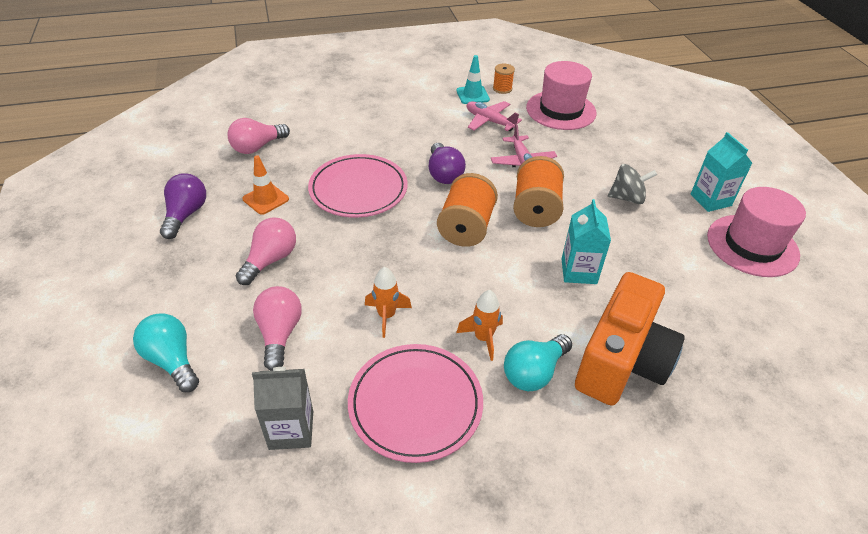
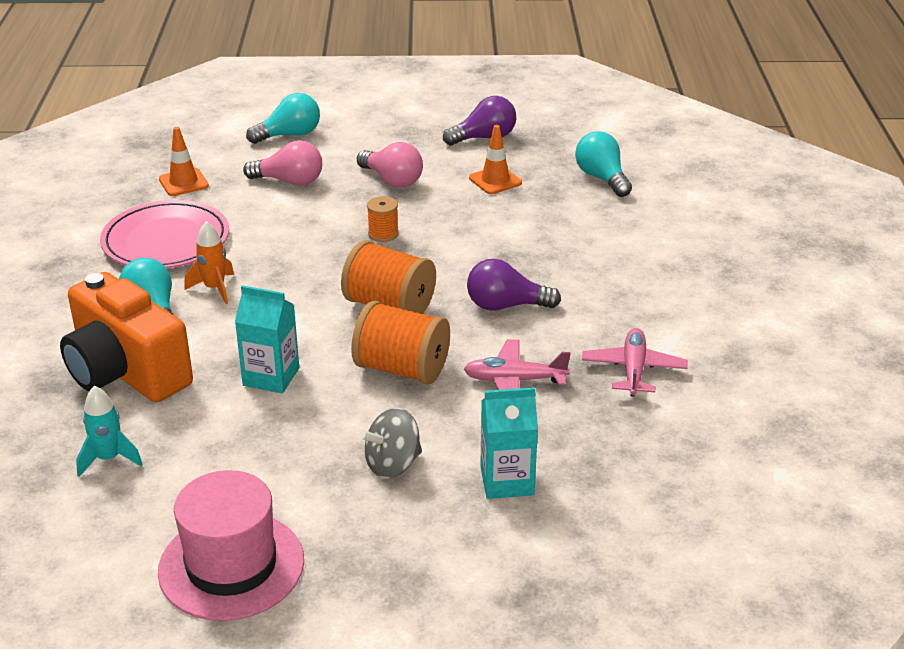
camera: 105 degrees right, 10 degrees down
purple light bulb [160,173,206,239] -> purple light bulb turned 45 degrees counterclockwise [443,96,516,146]
pink light bulb [227,118,290,154] -> turquoise light bulb [575,131,632,197]
grey carton [252,367,313,450] -> orange traffic cone [159,127,209,196]
pink plate [308,154,408,218] -> none
orange rocket [365,267,412,338] -> none
turquoise traffic cone [456,55,490,104] -> none
pink plane [467,101,522,131] -> pink plane turned 45 degrees counterclockwise [582,328,688,397]
orange spool [493,64,515,94] -> orange spool moved to [367,196,399,242]
pink hat [526,61,597,130] -> none
grey spinning top [608,164,657,204] -> grey spinning top turned 45 degrees clockwise [360,408,422,479]
turquoise carton [691,132,752,212] -> turquoise carton moved to [480,387,538,499]
none -> turquoise rocket [76,386,143,477]

